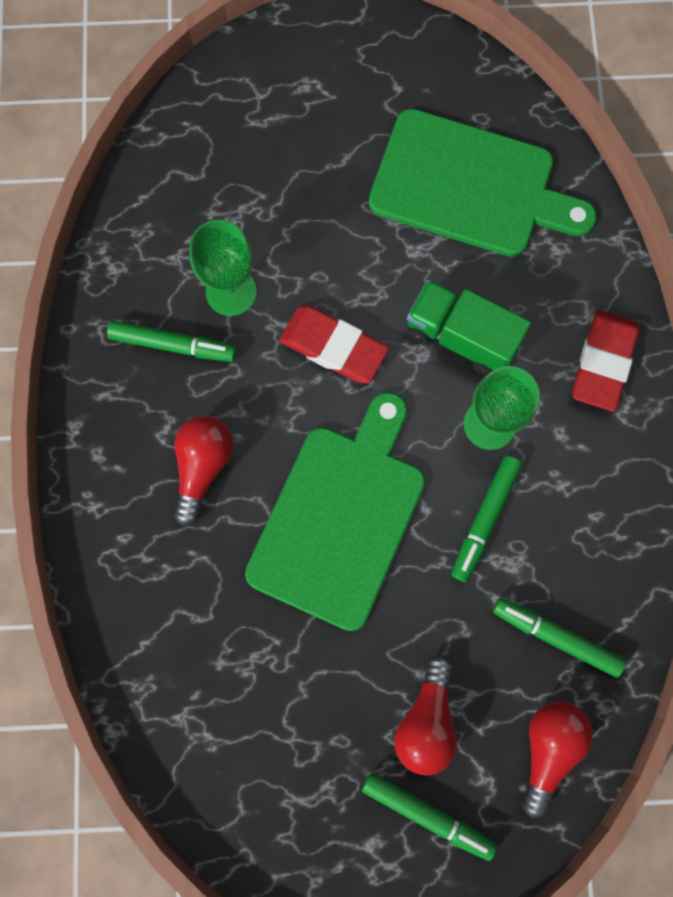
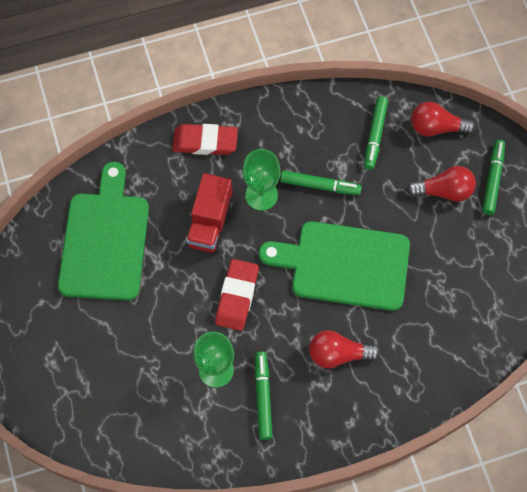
camera: 105 degrees left, 10 degrees down
green truck [407,279,531,376] -> red truck [186,173,233,253]

